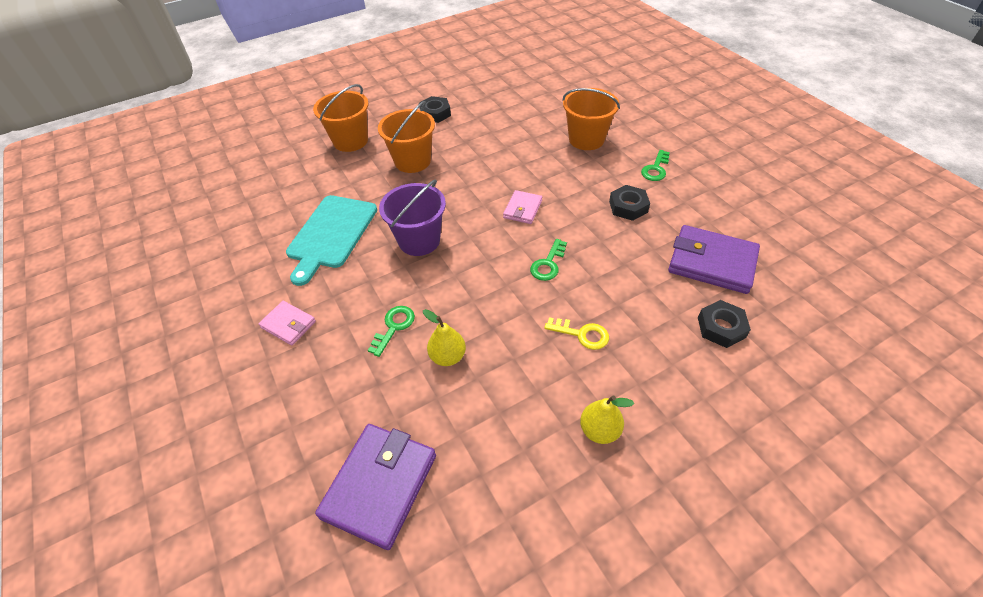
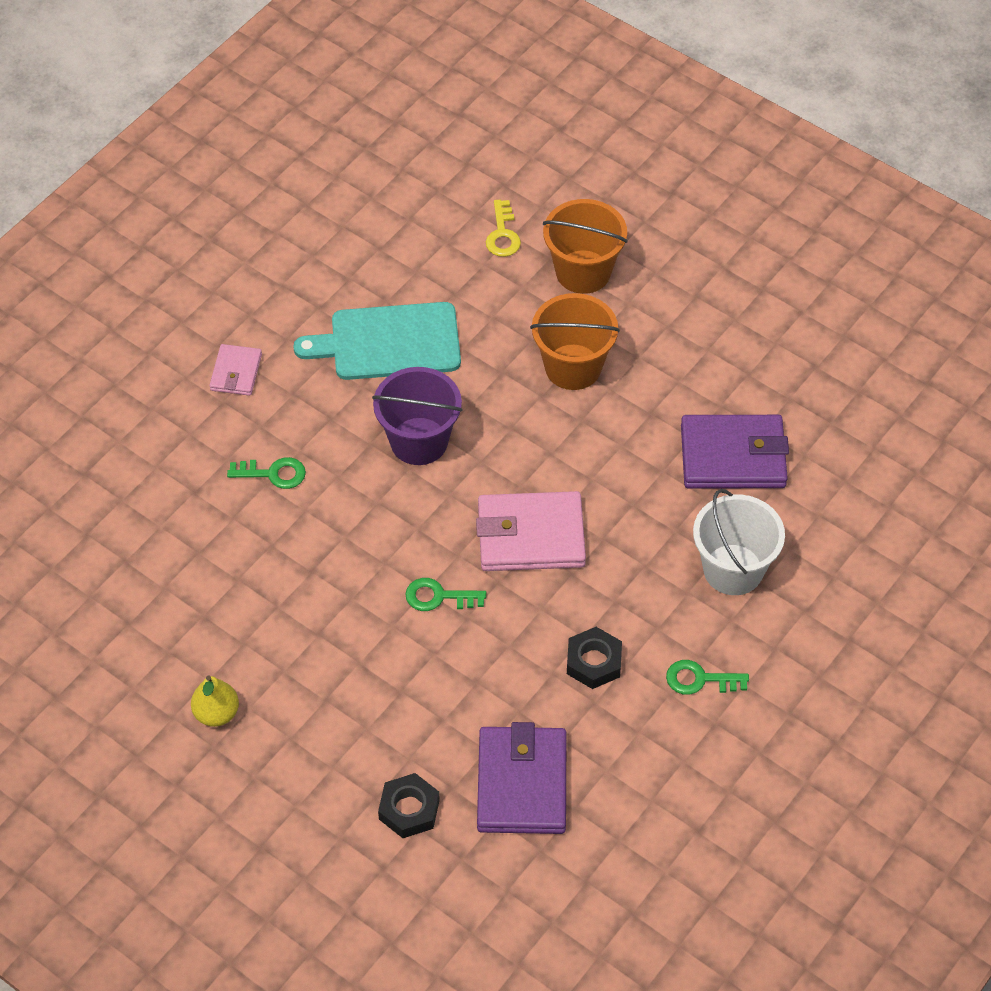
camera: 65 degrees right, 5 degrees up
purple wallet [315,424,436,550] -> purple wallet moved to [681,415,789,489]
black nut [419,96,451,123] -> none
yellow pear [423,309,466,366] -> none
pink wallet [503,190,542,224] -> pink wallet [476,491,586,571], size x1.85
yellow key [544,317,609,350] -> yellow key moved to [486,200,521,257]
orange bucket [562,88,620,150] -> white bucket [693,489,785,595]

